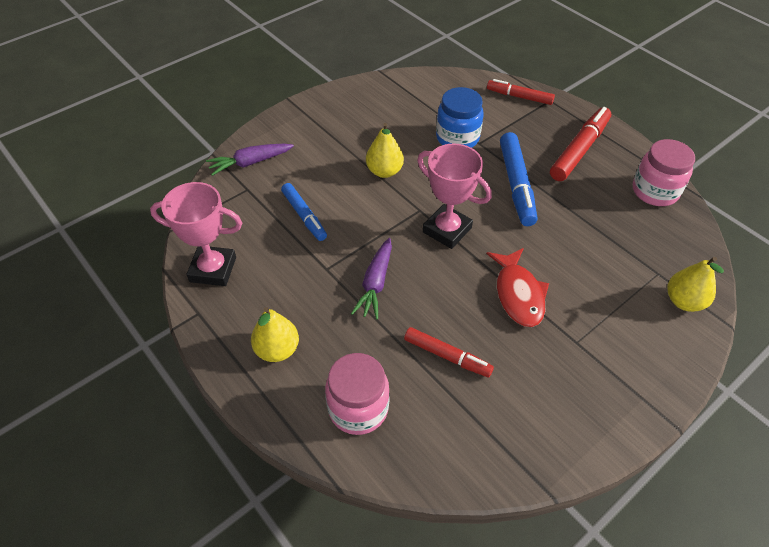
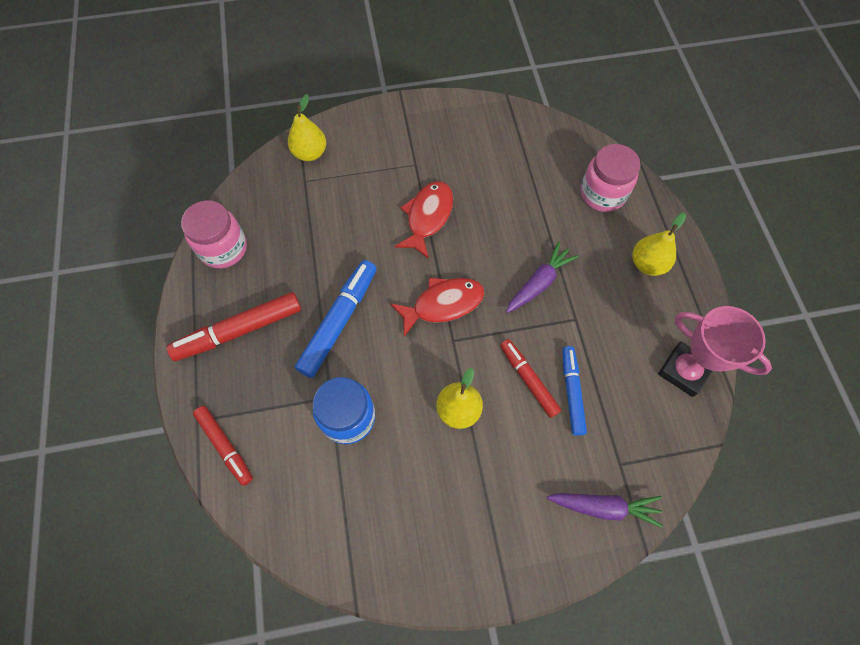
camera: 150 degrees left, 15 degrees up
red marker [404,327,494,377] -> red marker moved to [500,339,561,418]
pink trophy [417,143,492,249] -> red fish [390,278,485,337]

